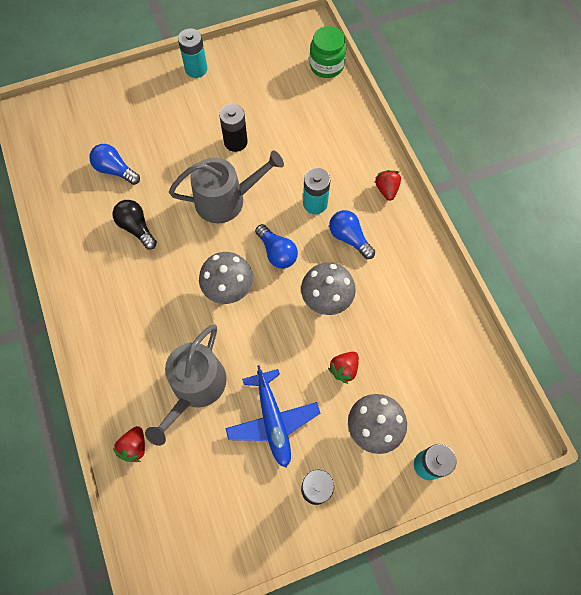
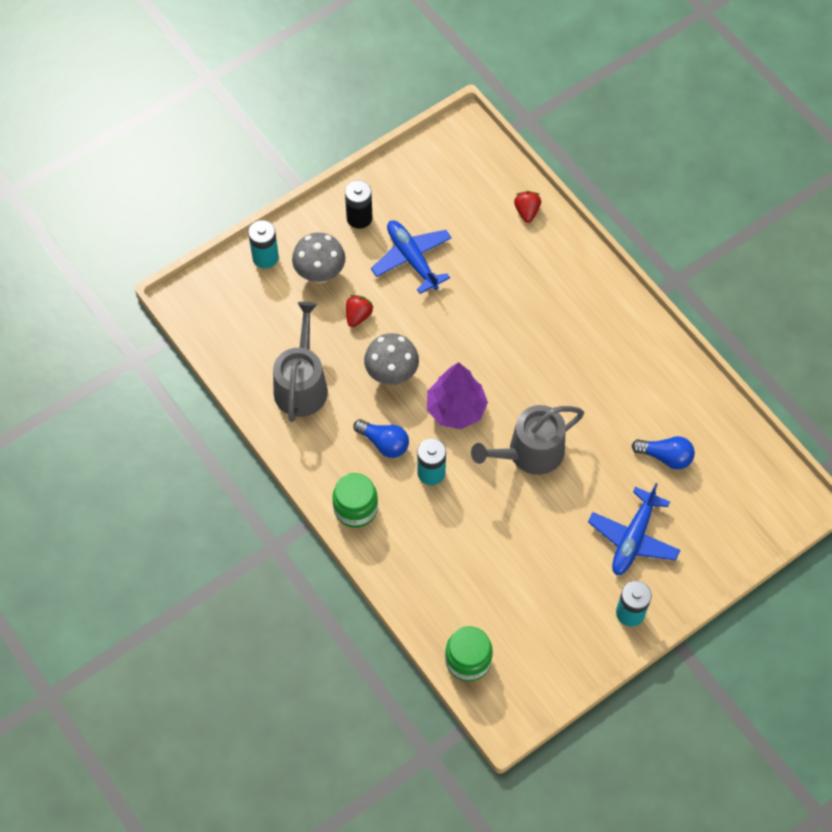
camera: 165 degrees right, 5 degrees down
black light bulb [113,200,157,249] -> none
grey watering can [145,324,227,446] -> grey watering can moved to [273,302,328,422]
grey mushroom [199,252,253,304] -> none
black battery [219,104,248,152] -> none
blue light bulb [255,224,298,269] -> purple tree [427,362,488,429]
red strawberry [375,170,401,201] -> green jar [332,473,378,528]
none -> blue plane [588,483,680,575]

